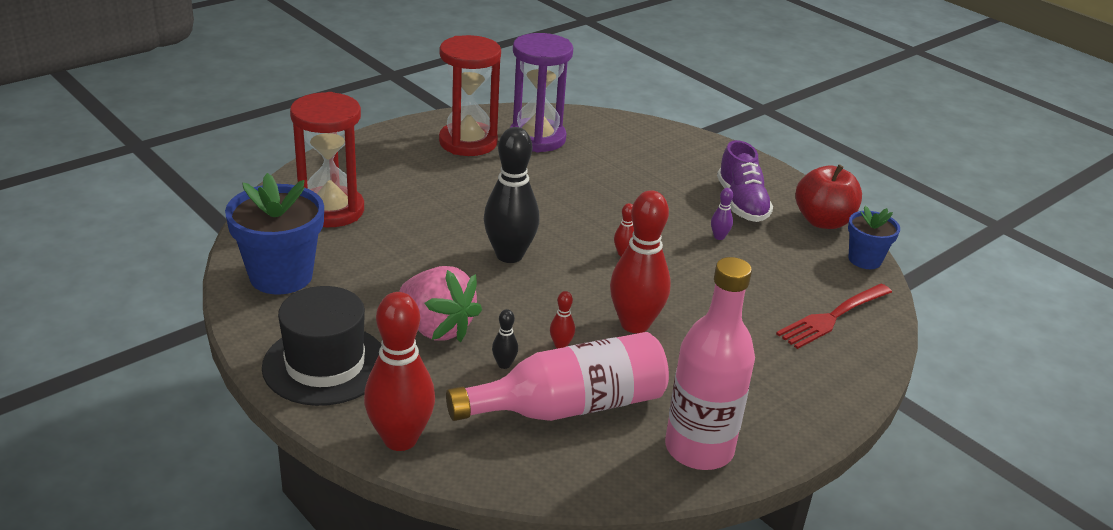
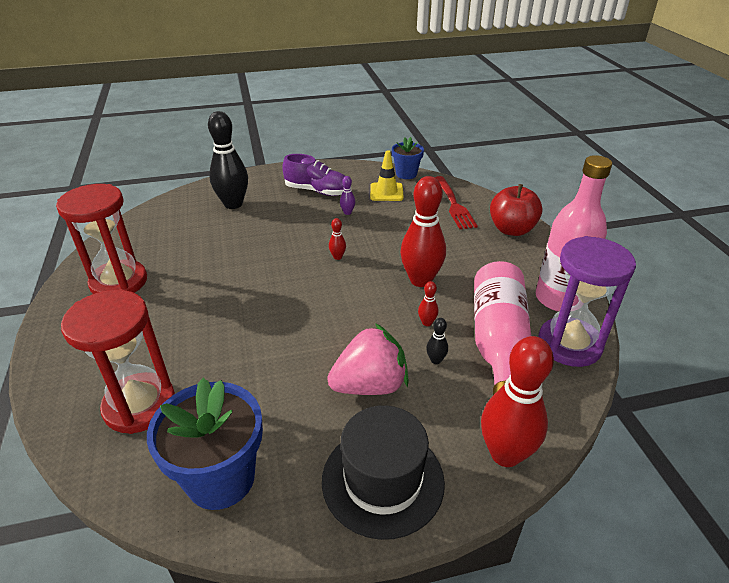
camera: 60 degrees left, 5 degrees up
black bowling pin [484,127,540,263] -> black bowling pin moved to [208,111,248,209]
purple hourglass [510,33,573,152] -> purple hourglass moved to [538,236,636,367]
red apple [795,164,862,229] -> red apple moved to [490,184,543,236]
none -> yellow traffic cone [370,150,403,201]

